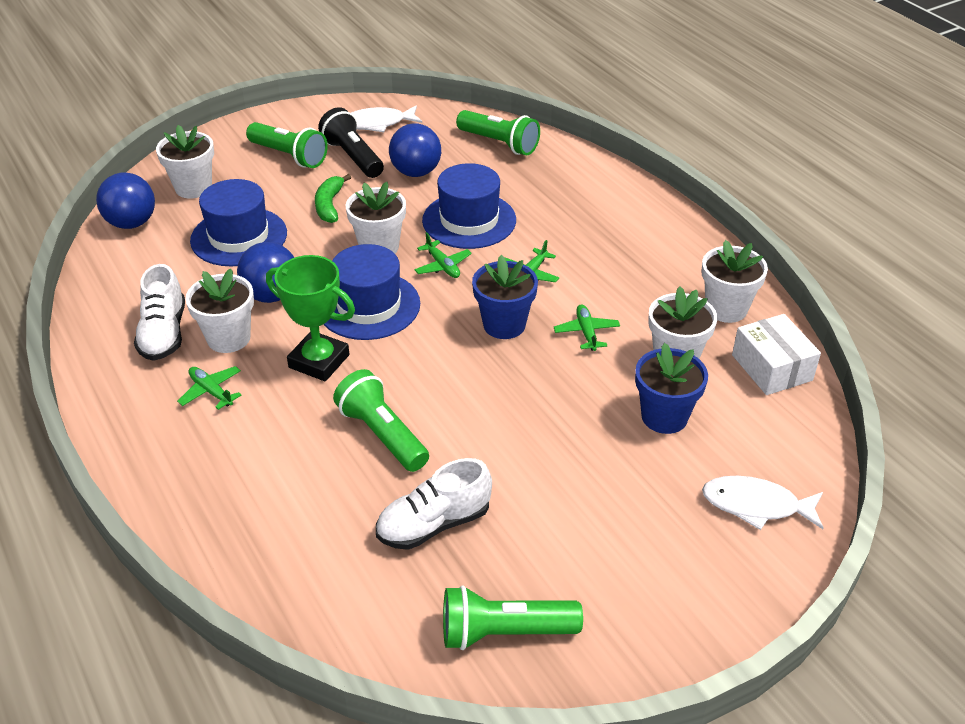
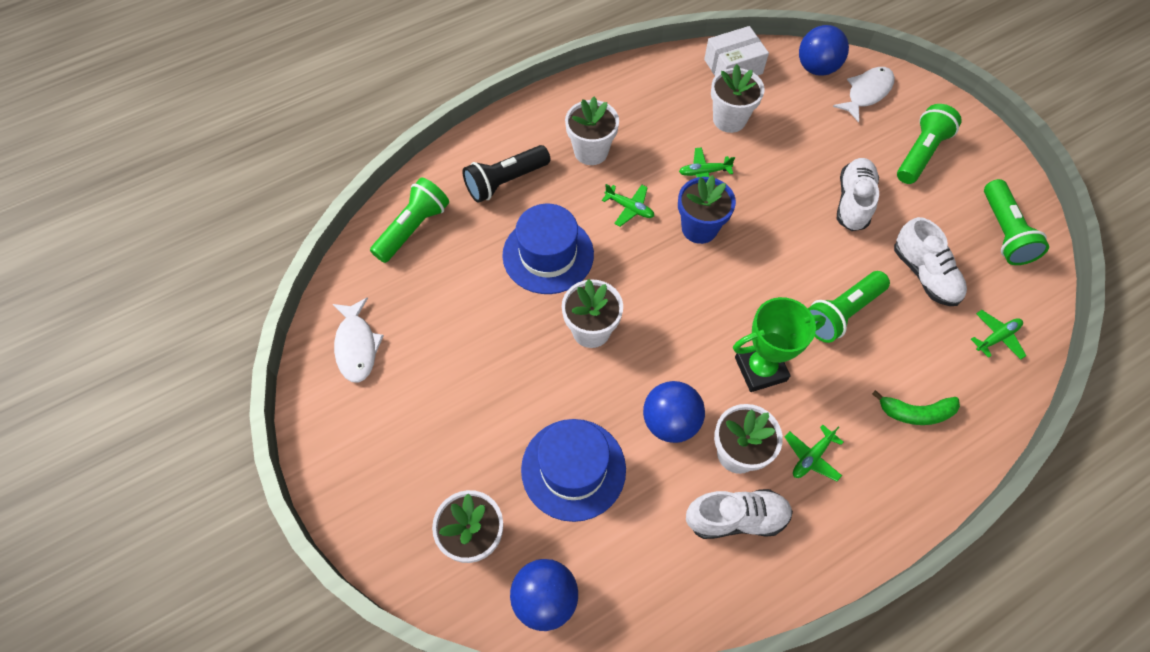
camera: 90 degrees left, 20 degrees up
green flashlight [246,122,328,168] -> green flashlight moved to [897,104,962,184]
green trophy [266,255,355,381] -> green trophy turned 45 degrees clockwise [733,297,826,392]
green banana [315,174,351,223] -> green banana moved to [872,390,960,425]
black flashlight [318,107,384,178] -> black flashlight moved to [462,145,550,203]
blue hat [323,244,420,340] -> none
blue ball [389,123,441,177] -> blue ball moved to [799,25,849,76]
green plane [414,232,472,278] -> green plane moved to [971,310,1026,360]
blue flower pot [635,343,708,434] -> none
white flower pot [702,240,768,323] -> white flower pot moved to [565,97,619,165]
white fish [702,476,824,530] -> white fish turned 150 degrees counterclockwise [833,67,895,122]
none -> white shoe [837,158,879,231]

